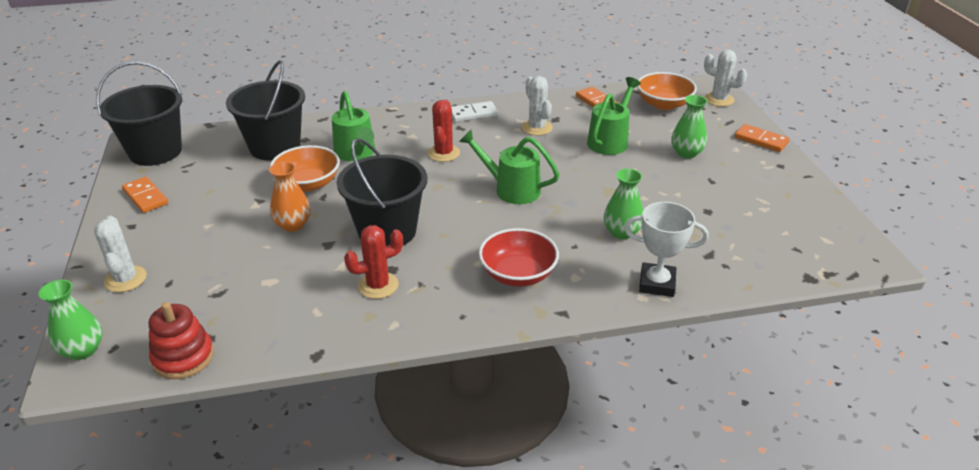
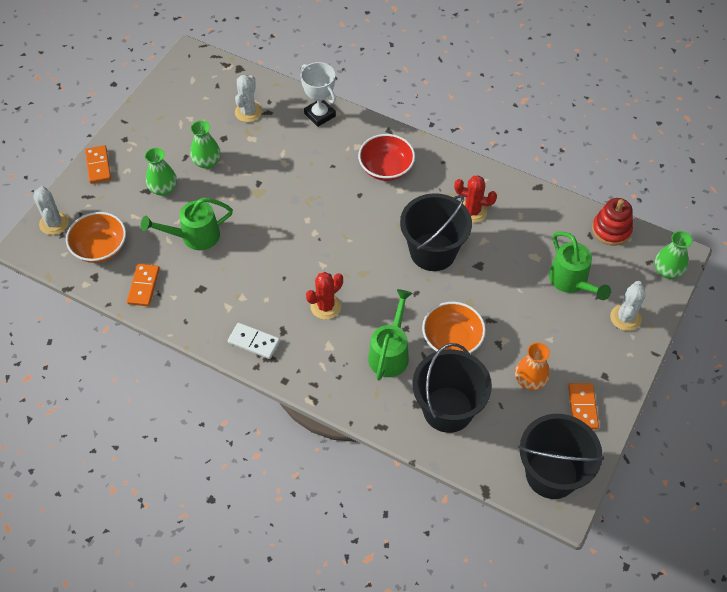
camera: 140 degrees left, 20 degrees up
orange vase [269,162,311,232] -> orange vase moved to [515,342,550,390]
green watering can [459,129,560,204] -> green watering can moved to [549,232,611,300]
white cactus [522,76,553,136] -> white cactus moved to [235,75,262,122]
green vase [604,168,643,239] -> green vase moved to [190,120,221,169]

